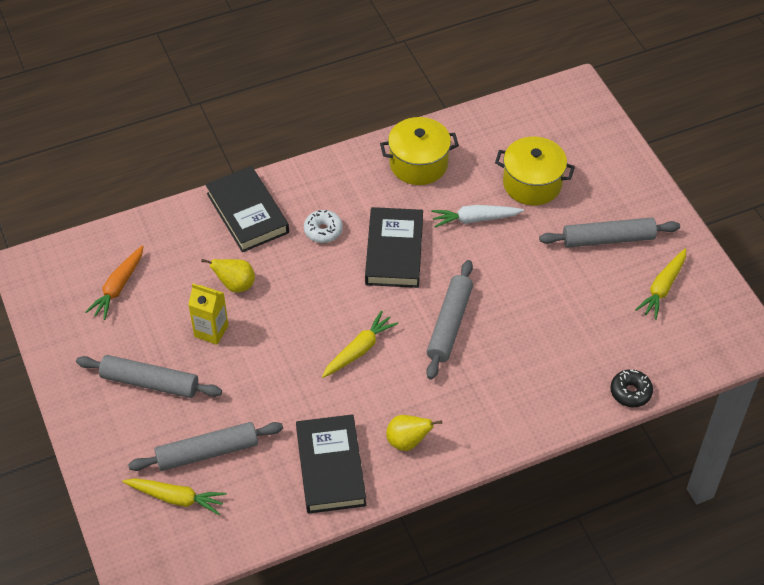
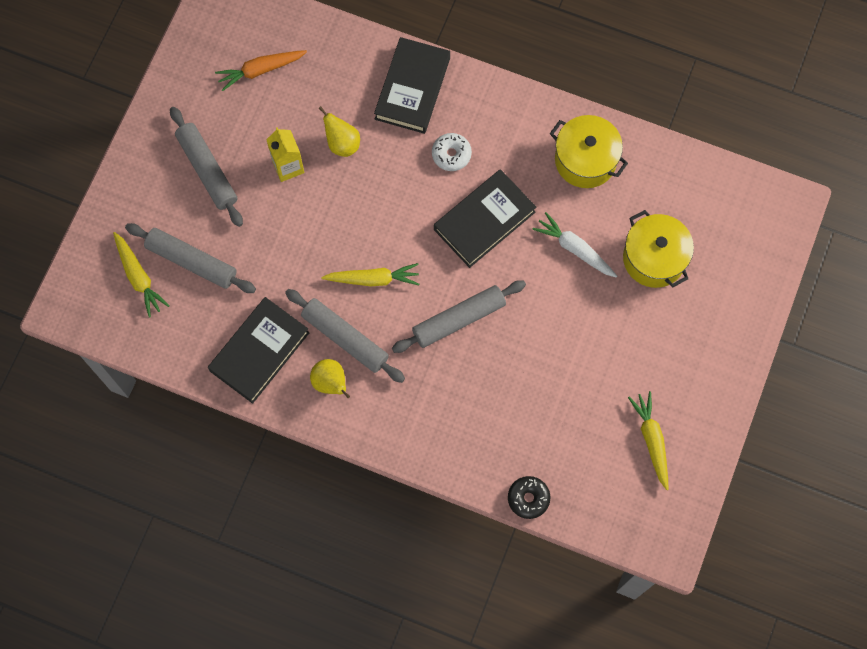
camera: 45 degrees right, 20 degrees up
grey rolling pin [539,217,680,248] -> grey rolling pin moved to [285,289,405,383]
yellow carrot [635,248,686,320] -> yellow carrot turned 90 degrees clockwise [628,391,669,490]

